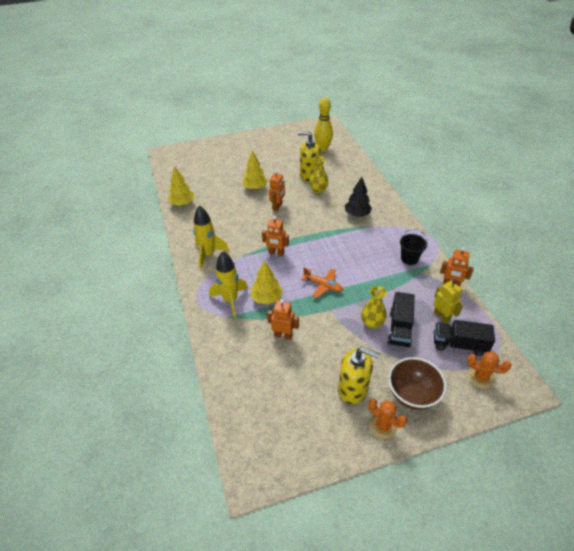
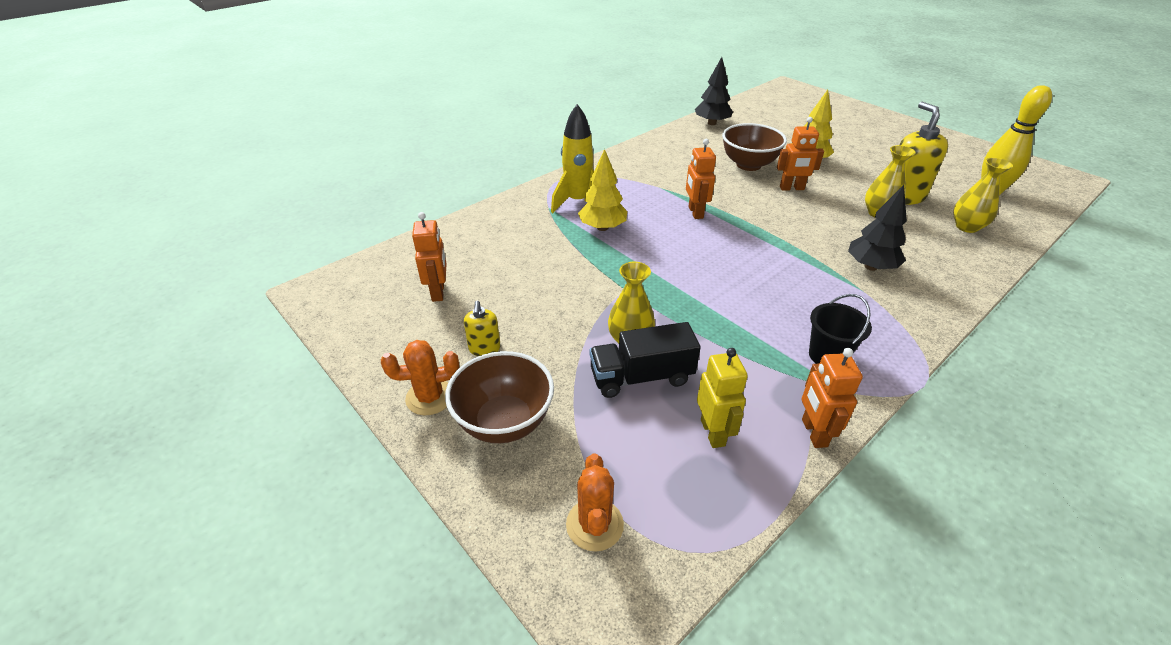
camera: 65 degrees right, 5 degrees down
yellow tree [168,166,194,206] -> black tree [695,57,733,125]
yellow rocket [193,206,229,269] -> none
orange robot [267,299,299,340] -> orange robot moved to [412,212,447,302]
orange plane [301,267,343,298] -> none
yellow soap dispenser [338,347,380,405] -> yellow soap dispenser [464,301,501,356], size x0.52
orange cactus [368,399,407,439] -> orange cactus turned 60 degrees clockwise [381,340,459,415]
yellow robot [434,280,463,324] -> yellow robot turned 45 degrees counterclockwise [697,348,748,448]
black truck [434,320,495,356] -> none
none -> brown bowl [722,123,787,171]
none -> yellow vase [953,158,1013,233]

